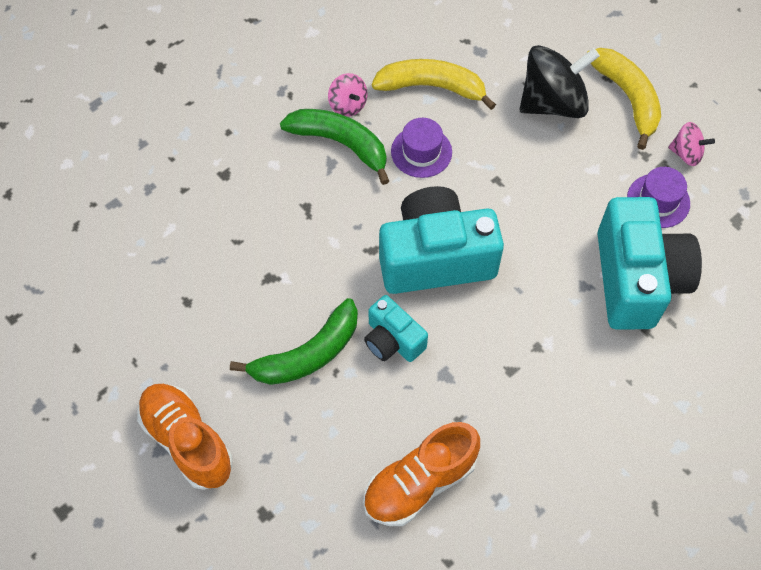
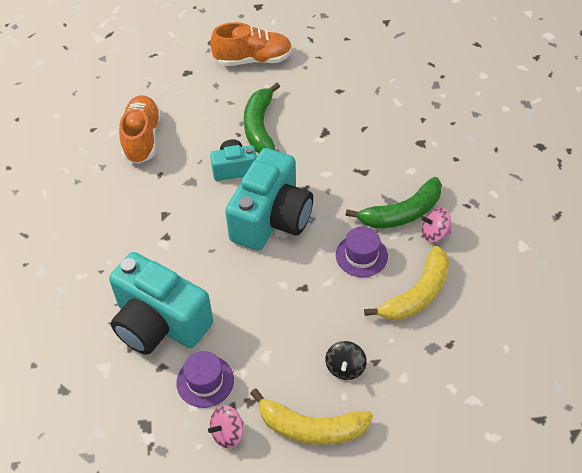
camera: 125 degrees right, 10 degrees down
black spinning top [519,45,600,118] -> black spinning top [325,341,367,380], size x0.50

